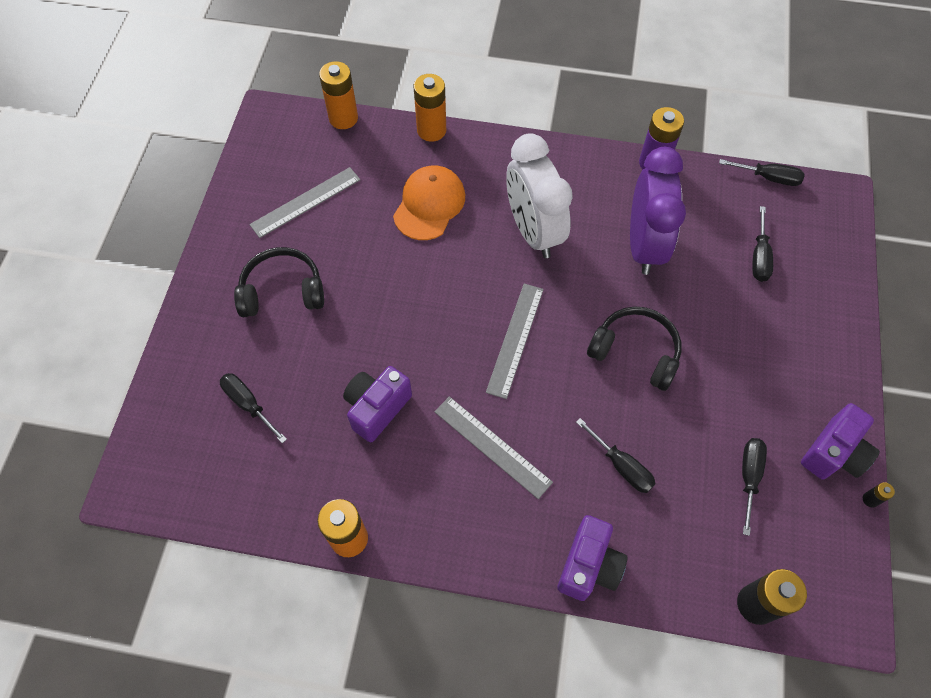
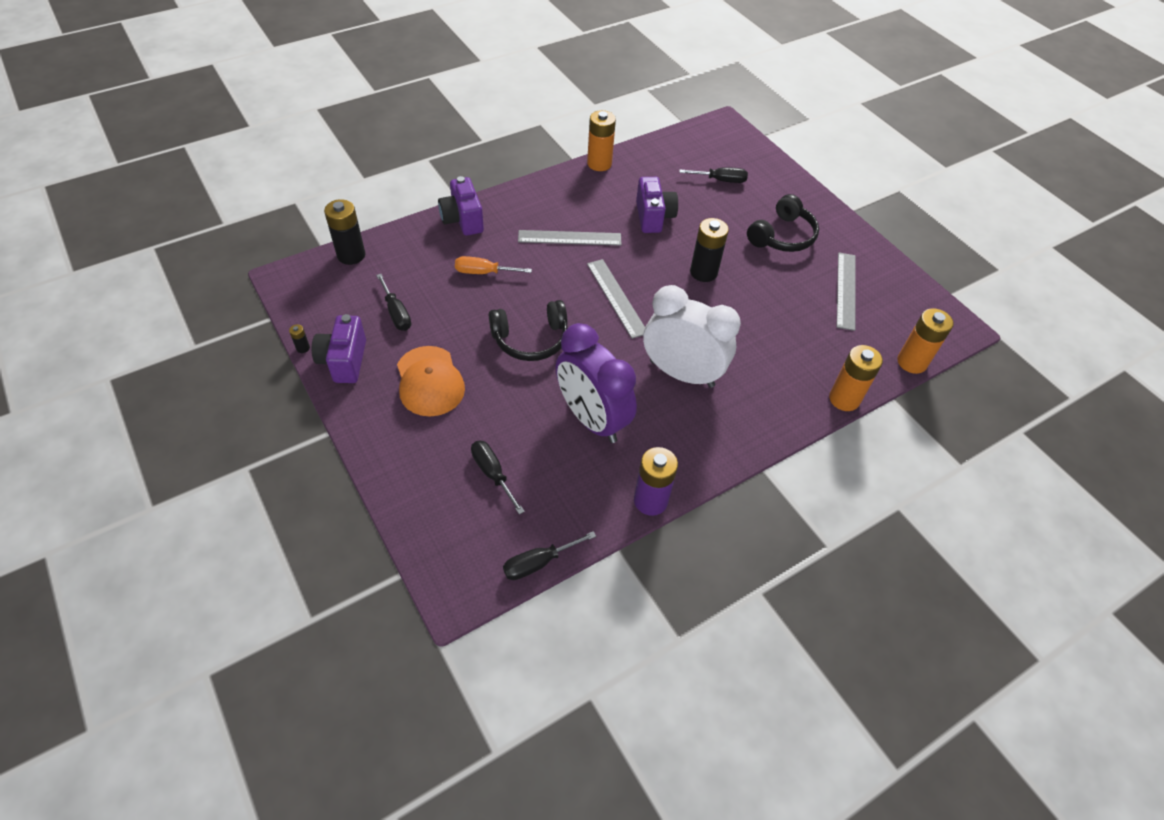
camera: 135 degrees right, 10 degrees down
orange cap [393,166,465,240] -> orange cap moved to [397,346,465,417]
black screwdriver [576,418,656,493] -> orange screwdriver [455,256,532,274]
none -> black battery [690,218,729,282]

